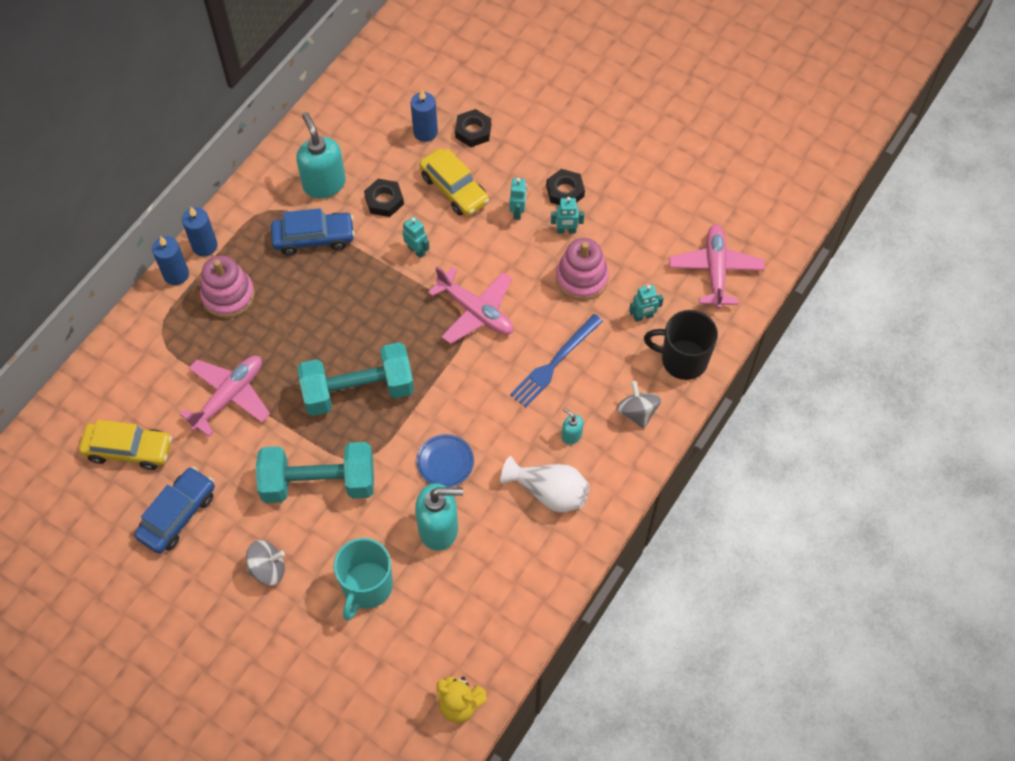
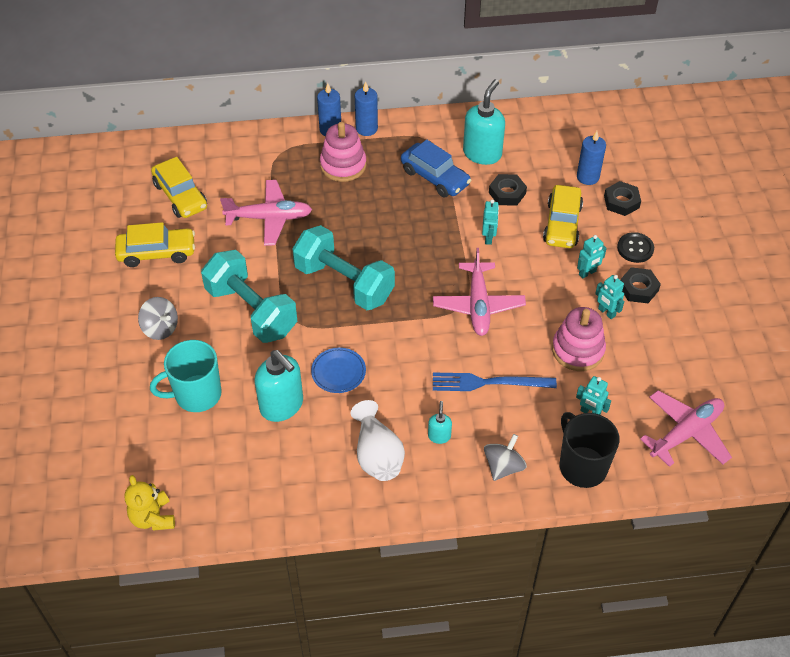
camera: 50 degrees right, 10 degrees down
blue car [134,467,215,554] -> yellow car [115,222,195,267]
none -> black button [617,232,654,263]

